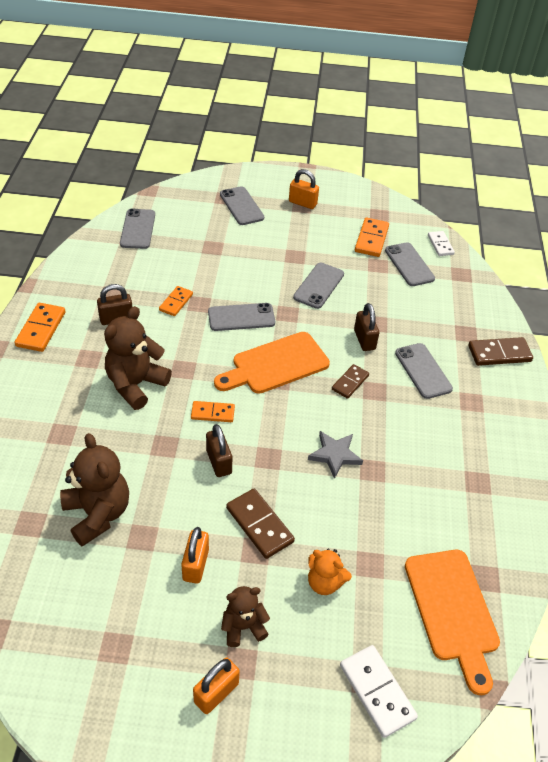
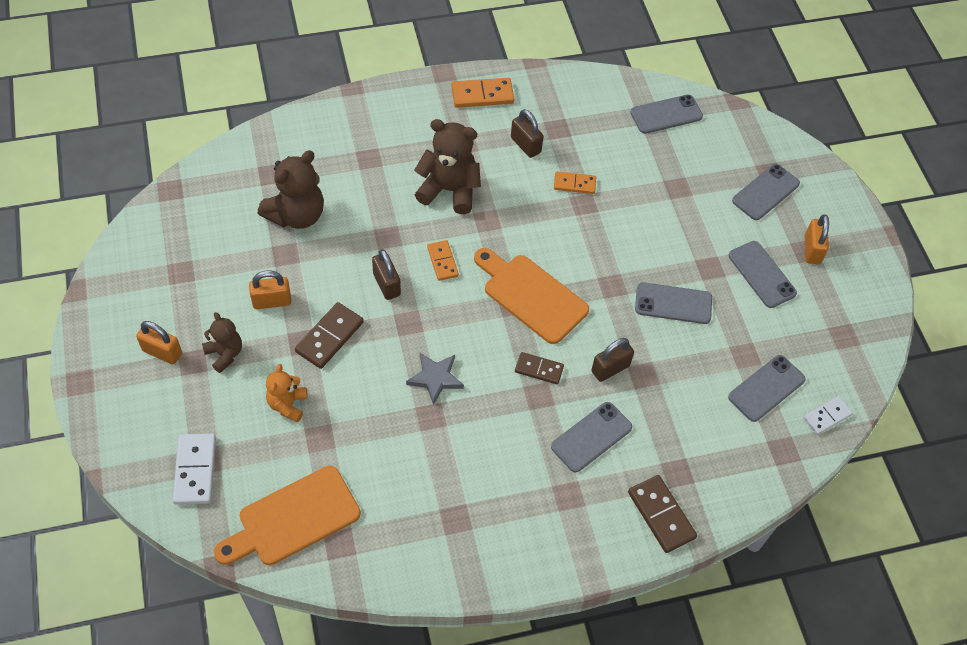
camera: 70 degrees right, 10 degrees up
brown padlock [206,424,232,477] -> brown padlock turned 75 degrees counterclockwise [372,249,401,300]
grey phone [208,303,275,331] -> grey phone moved to [729,241,797,308]
white domino [340,645,418,738] -> white domino turned 45 degrees counterclockwise [173,433,216,505]
orange domino [355,218,389,257] -> none

